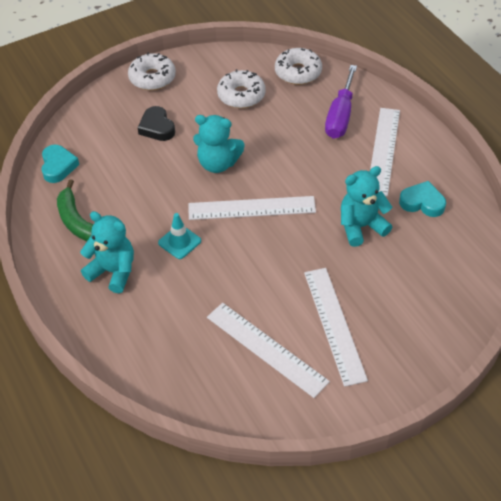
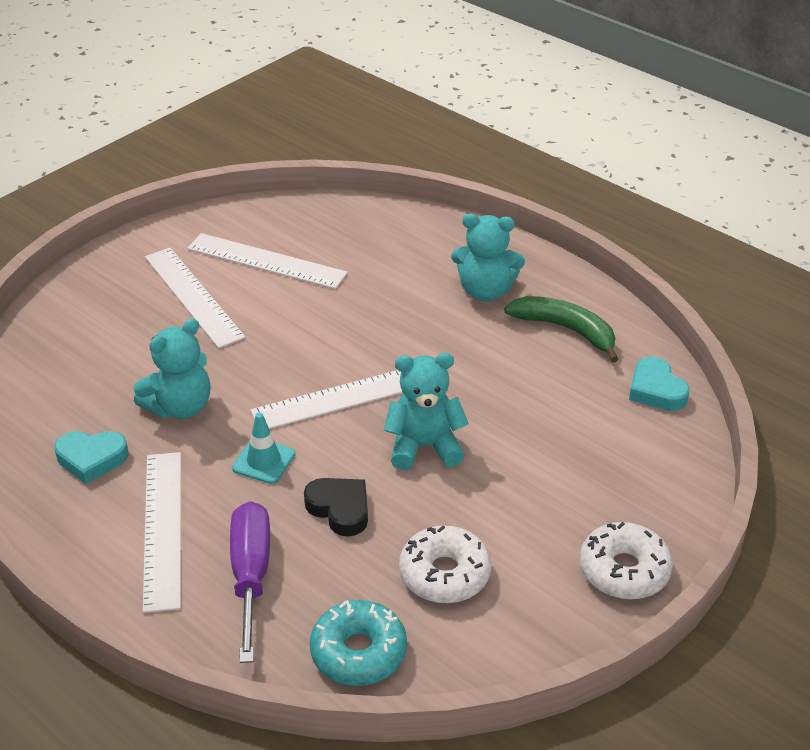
camera: 160 degrees right, 10 degrees down
black heart [138,106,175,141] -> black heart moved to [304,478,368,537]
turquoise traffic cone [158,213,201,259] -> turquoise traffic cone moved to [232,412,295,484]
white donut [275,48,322,85] -> turquoise donut [310,600,407,686]

